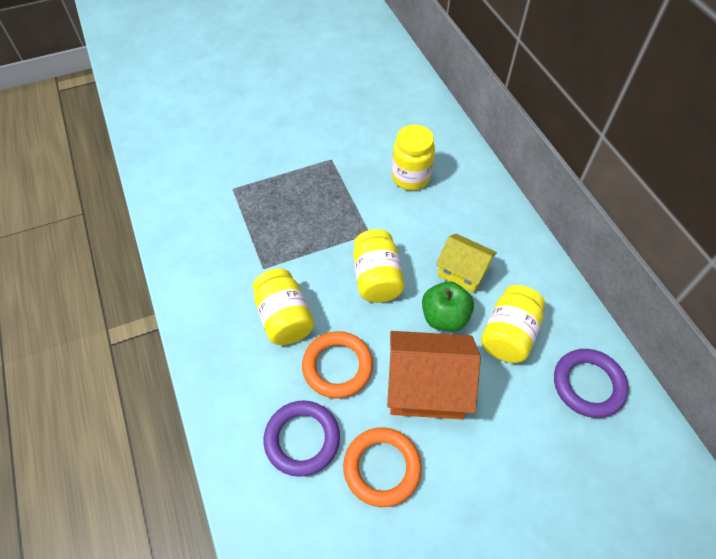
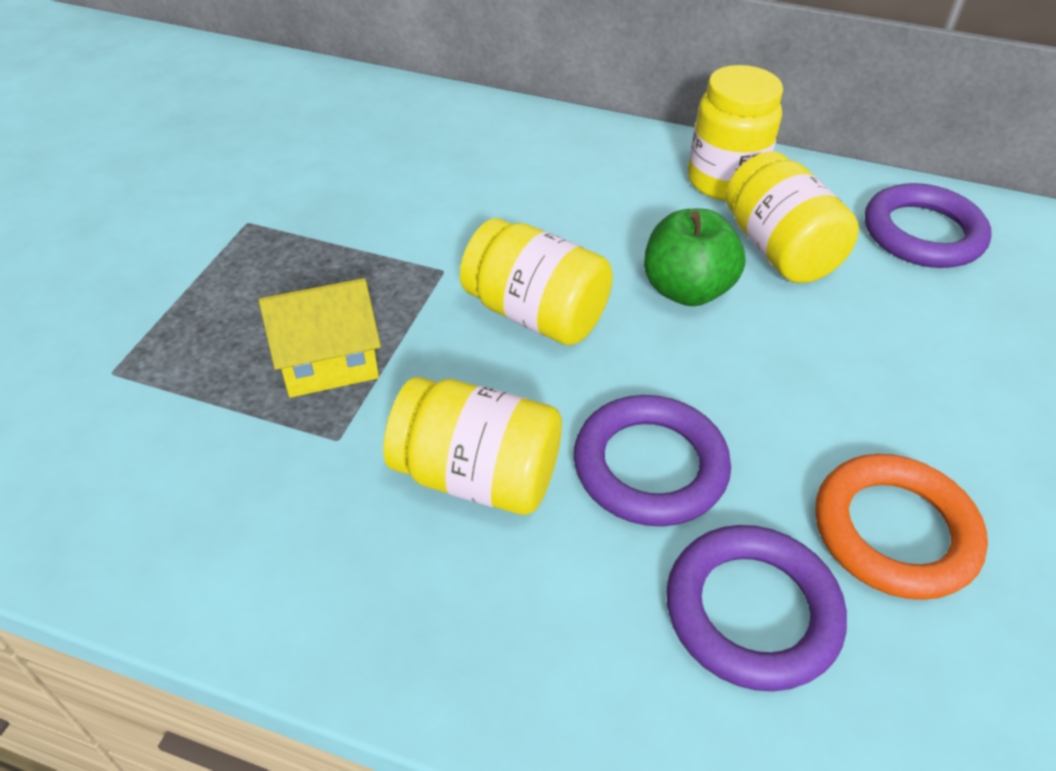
camera: 50 degrees left, 10 degrees down
orange ring [302,331,373,399] -> purple ring [574,395,731,526]
orange house [387,331,481,419] -> none
yellow jar [392,125,435,190] -> yellow jar moved to [688,65,783,201]
yellow house [436,233,497,293] -> yellow house moved to [258,278,381,398]

